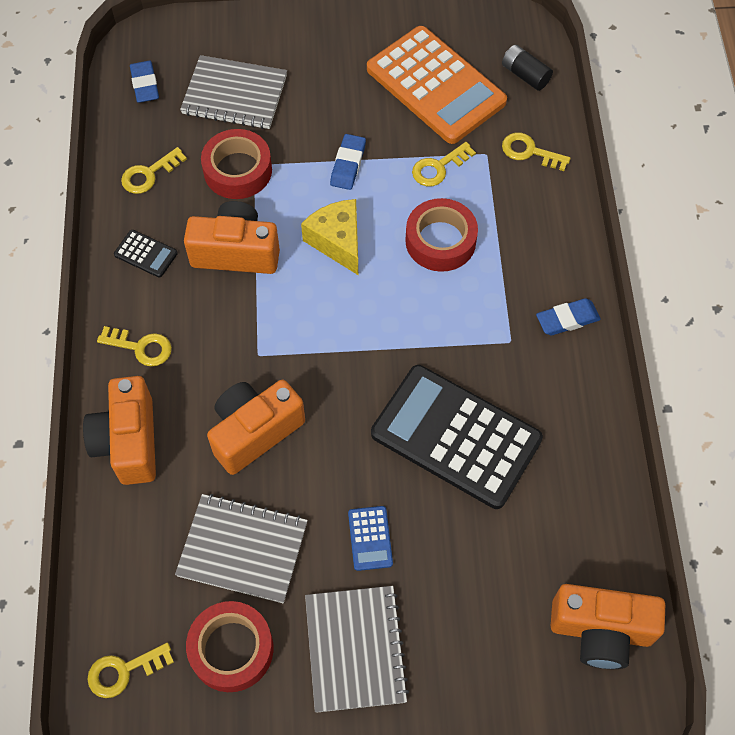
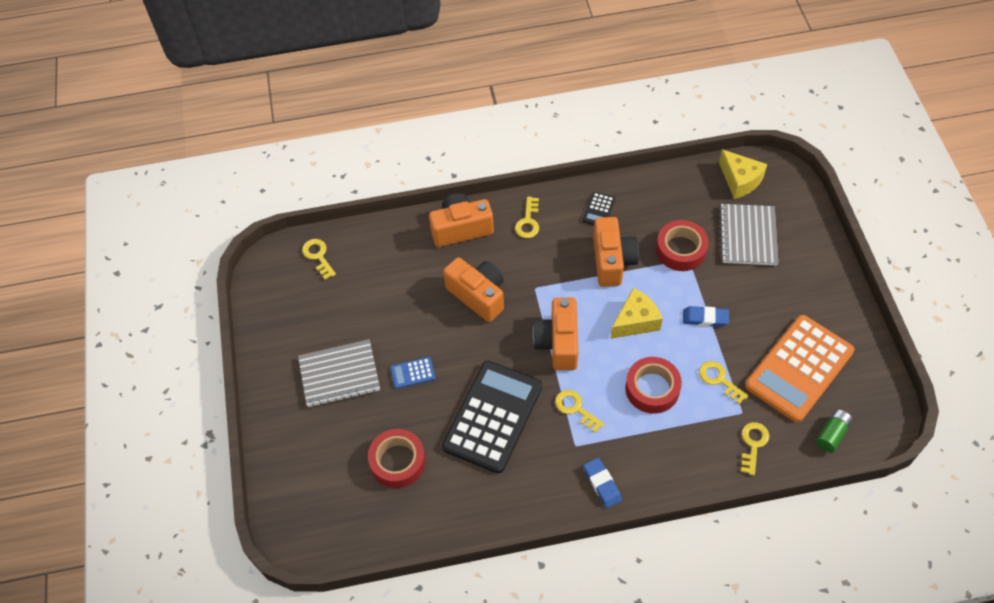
camera: 85 degrees right, 5 degrees down
yellow key [121,147,187,194] -> yellow key moved to [555,390,604,433]
blue eraser [130,61,159,103] -> yellow cheese [719,149,767,199]
grey notebook [175,494,308,603] -> none
red tape [186,601,274,692] -> red tape moved to [368,429,426,488]
black battery [502,45,553,91] -> green battery [816,409,853,452]
orange camera [551,584,665,669] -> orange camera moved to [533,298,578,370]

